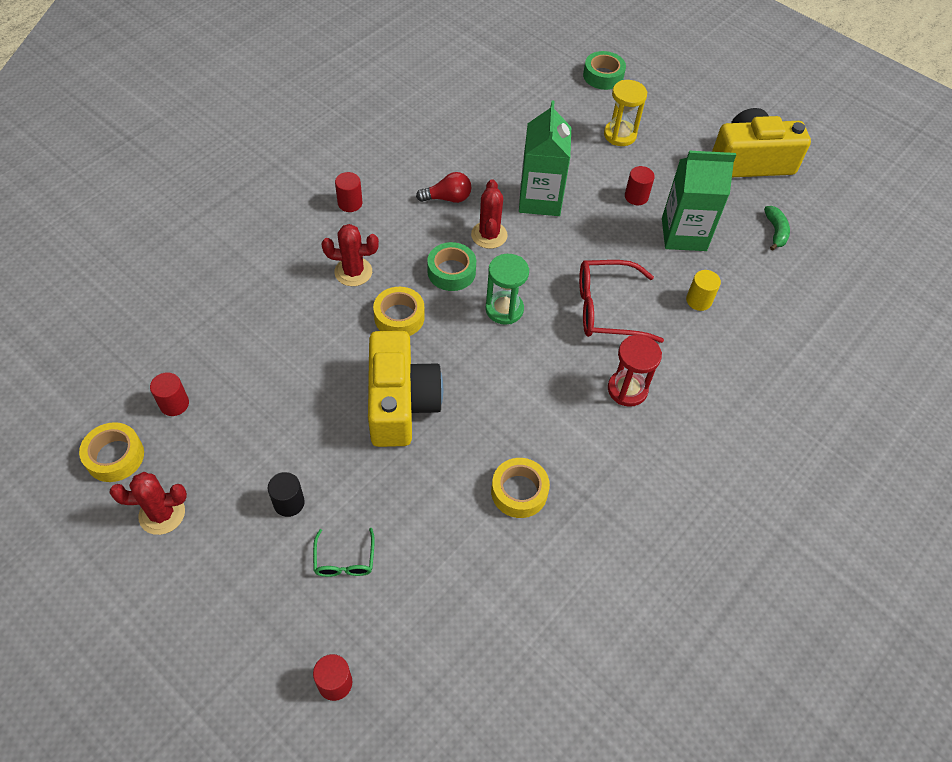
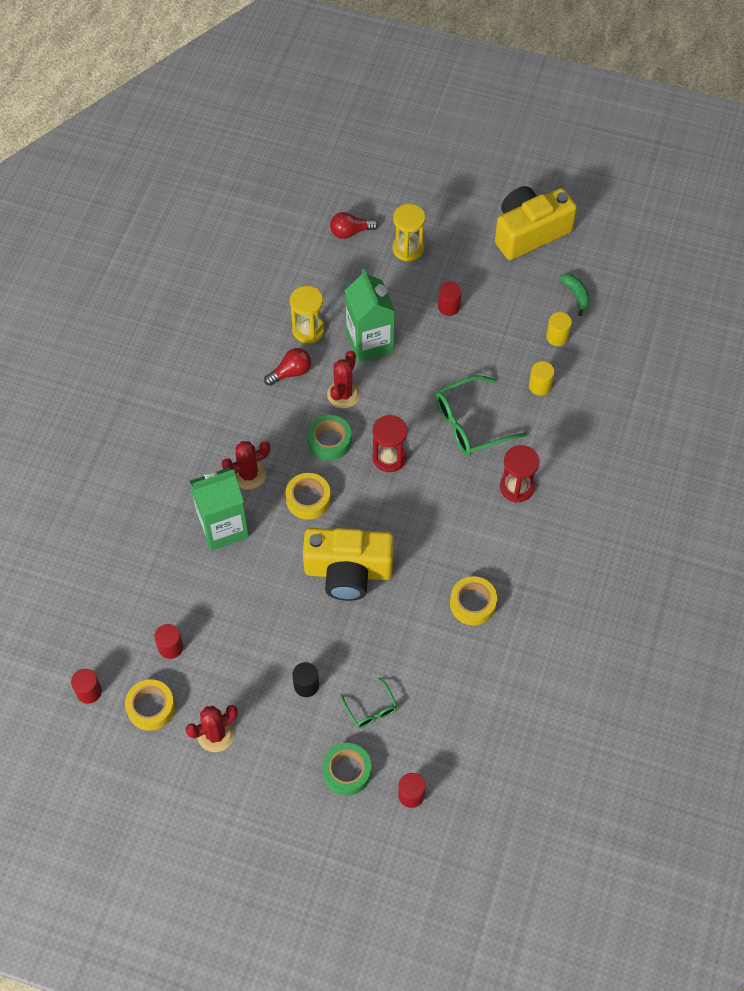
camera: 20 degrees left, 5 degrees up
red cylinder [335,172,362,212] -> red cylinder moved to [71,669,102,704]
yellow camera [368,331,443,447] -> yellow camera turned 120 degrees clockwise [303,528,394,601]
red cactus [471,179,508,249] -> red cactus turned 45 degrees clockwise [327,351,360,408]
green hourglass [486,254,529,325] -> red hourglass [372,415,408,472]
red glasses [579,260,664,343] -> green glasses [435,375,527,456]
green tape [583,51,626,90] -> green tape moved to [322,743,371,796]
green carton [662,151,736,251] -> green carton moved to [189,467,249,551]
none -> yellow hourglass [290,286,324,343]
none -> red light bulb [330,212,378,239]
none -> yellow cylinder [546,312,572,346]

